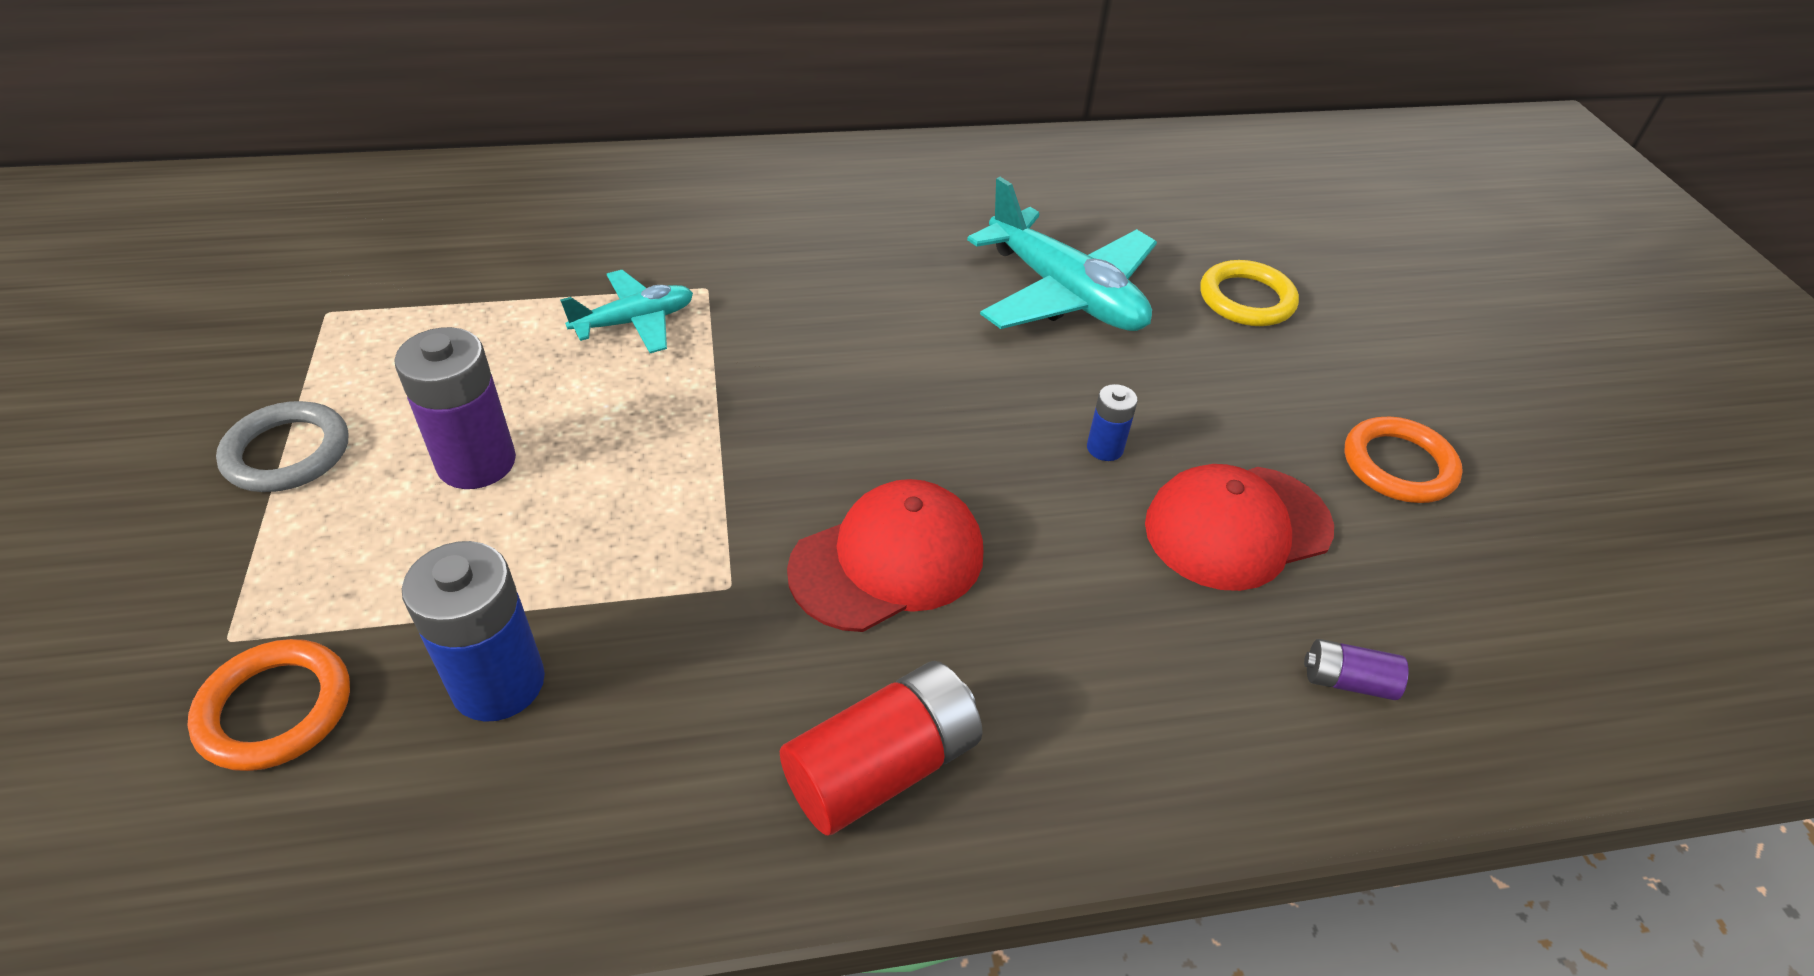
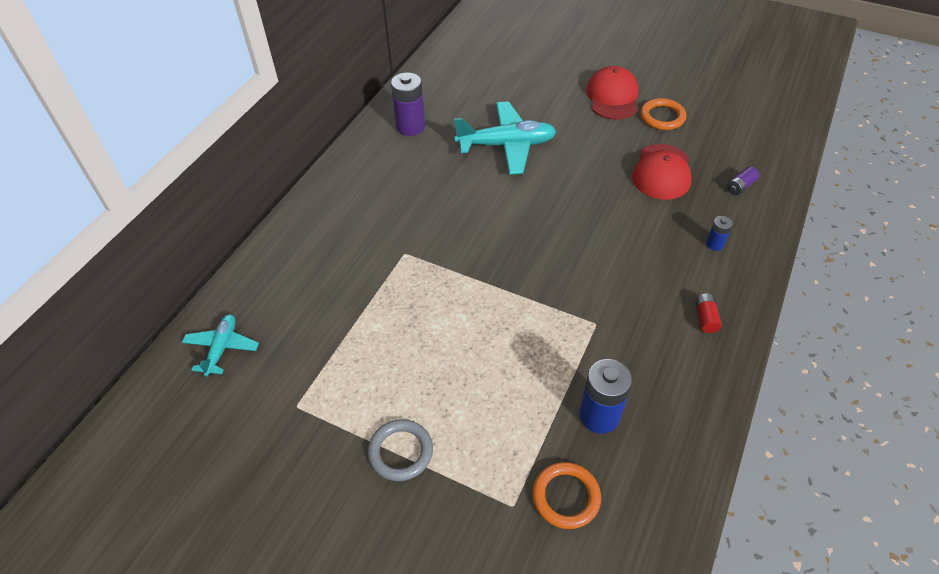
camera: 50 degrees left, 5 degrees up
purple battery [394,327,516,489] -> purple battery moved to [391,72,425,136]
turquoise plane [560,270,693,353] -> turquoise plane moved to [182,314,259,376]
red battery [780,661,983,835] -> red battery [695,294,722,333], size x0.52
red cap [787,479,983,632] -> red cap moved to [587,66,639,120]
blue battery [1087,384,1138,461] -> blue battery moved to [706,216,733,251]
yellow ring [1200,260,1299,326] -> none

